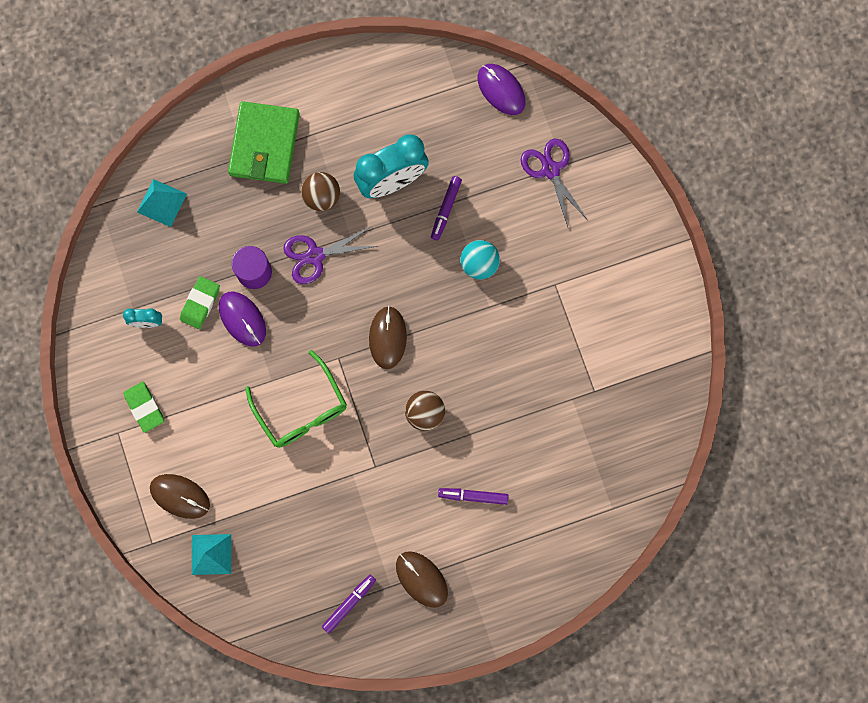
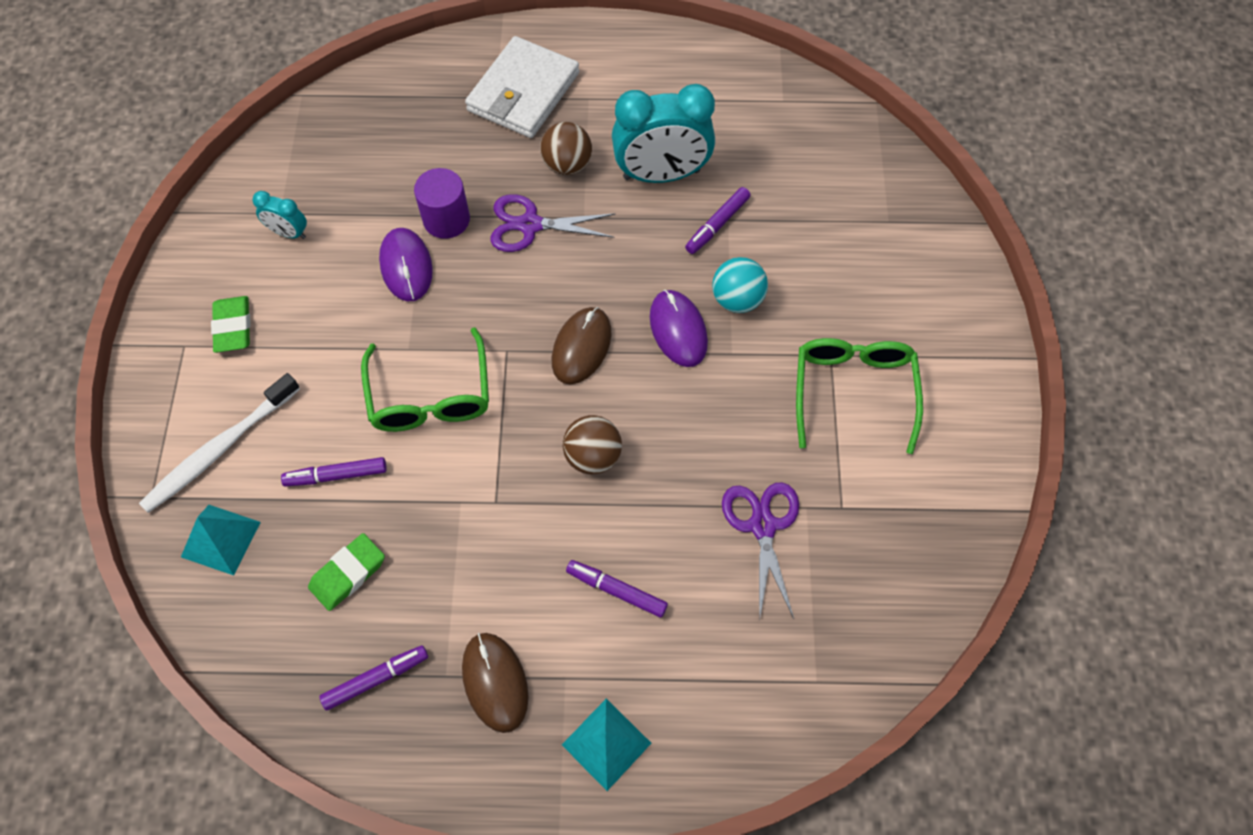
camera: 20 degrees right, 15 degrees down
turquoise pyramid [137,179,187,227] -> turquoise pyramid moved to [562,699,651,791]
brown mouse [150,474,210,519] -> white toothbrush [139,373,300,513]
green eraser [180,276,220,329] -> green eraser moved to [308,533,385,611]
green wallet [228,101,300,184] -> white wallet [465,36,579,138]
purple mouse [478,64,526,115] -> purple mouse moved to [650,290,708,367]
purple scissors [521,139,587,227] -> purple scissors moved to [722,482,799,621]
none -> purple marker [281,457,387,487]
none -> green glasses [796,338,923,454]

